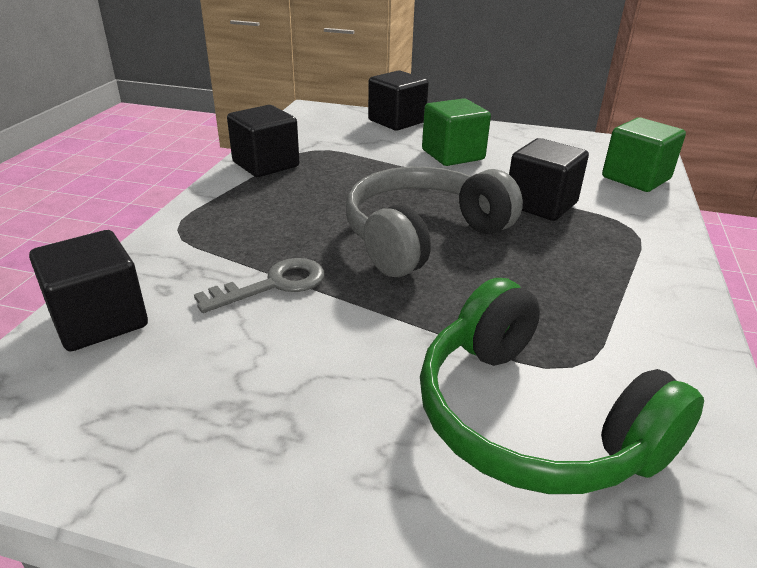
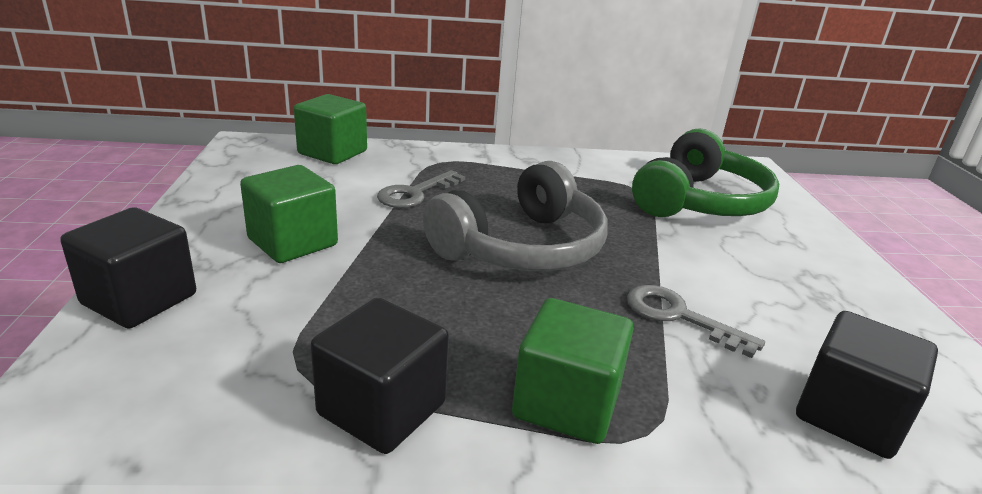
camera: 110 degrees left, 5 degrees down
grey headphones [346,167,523,277] -> grey headphones turned 75 degrees counterclockwise [423,161,608,271]
black cube [509,138,589,221] -> grey key [377,170,465,208]
none -> green cube [512,298,634,444]

